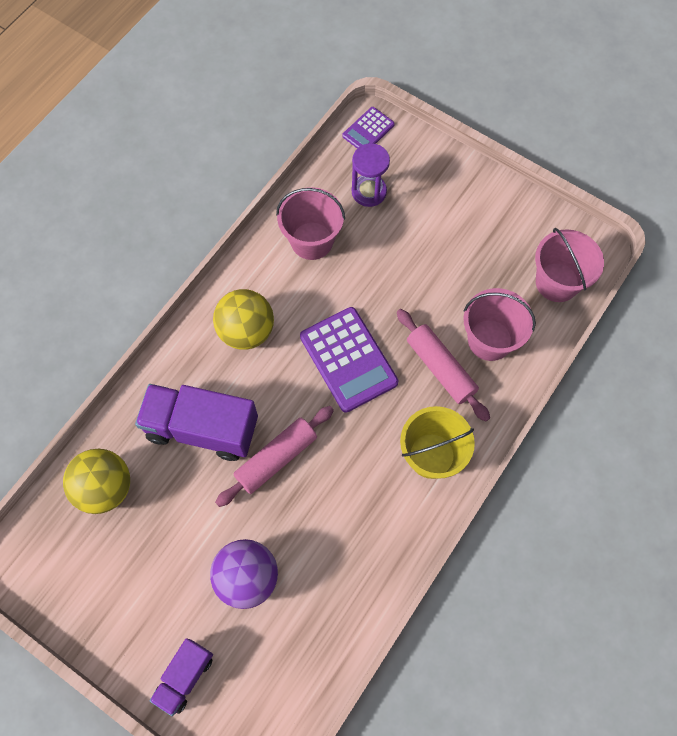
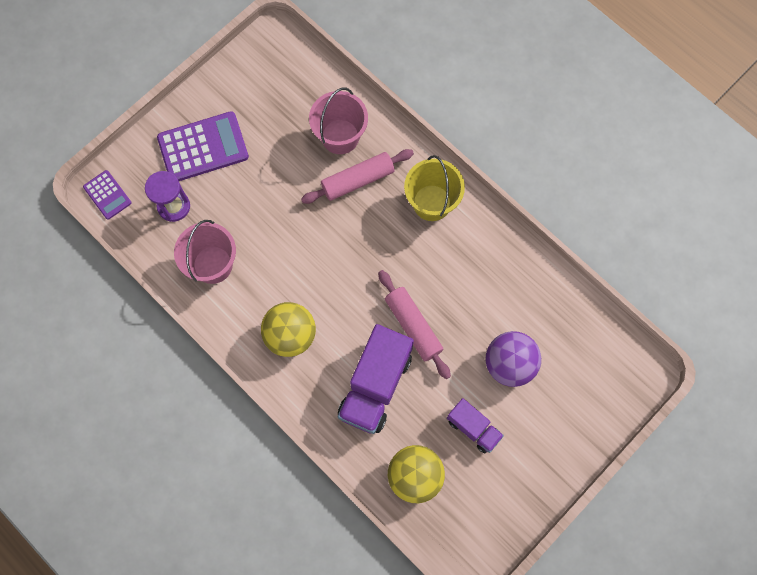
camera: 80 degrees left, 5 degrees up
purple truck [150,638,213,716] -> purple truck moved to [447,398,504,453]
purple calculator [300,307,398,413] -> purple calculator moved to [157,111,249,181]
pink bucket [535,228,604,302] -> none

